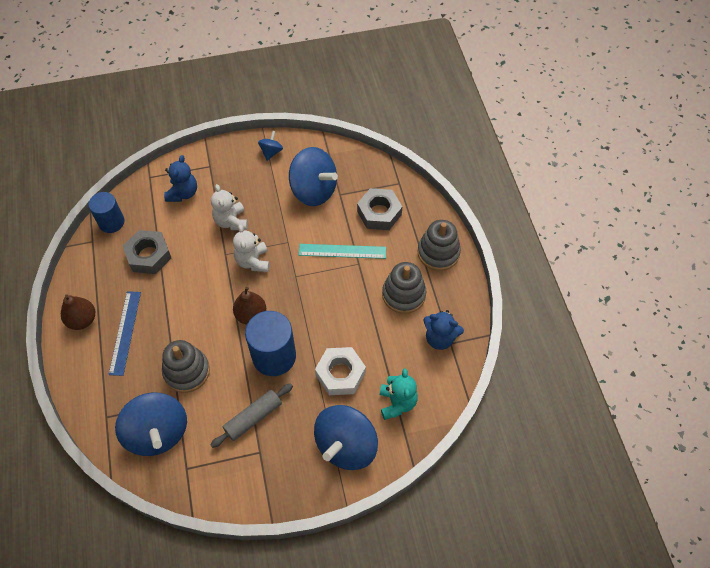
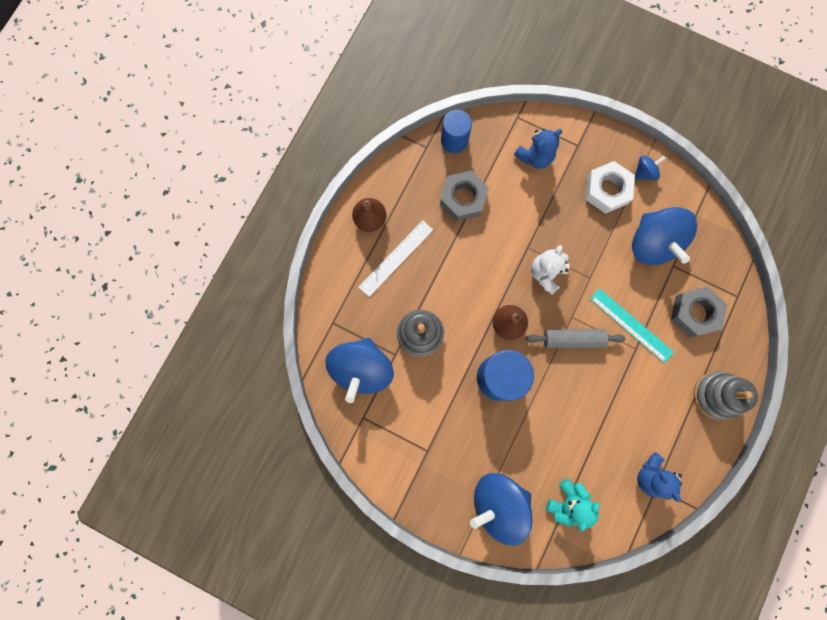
camera: 40 degrees right, 20 degrees up
blue ruler [109,291,141,376] -> white ruler [359,220,433,297]
grey rolling pin [210,383,293,448] -> grey rolling pin moved to [526,329,625,348]
white teddy bear [211,184,248,230] -> none
white nut [315,347,366,395] -> white nut moved to [585,161,635,214]
grey stacking toy [382,262,426,314] -> none

